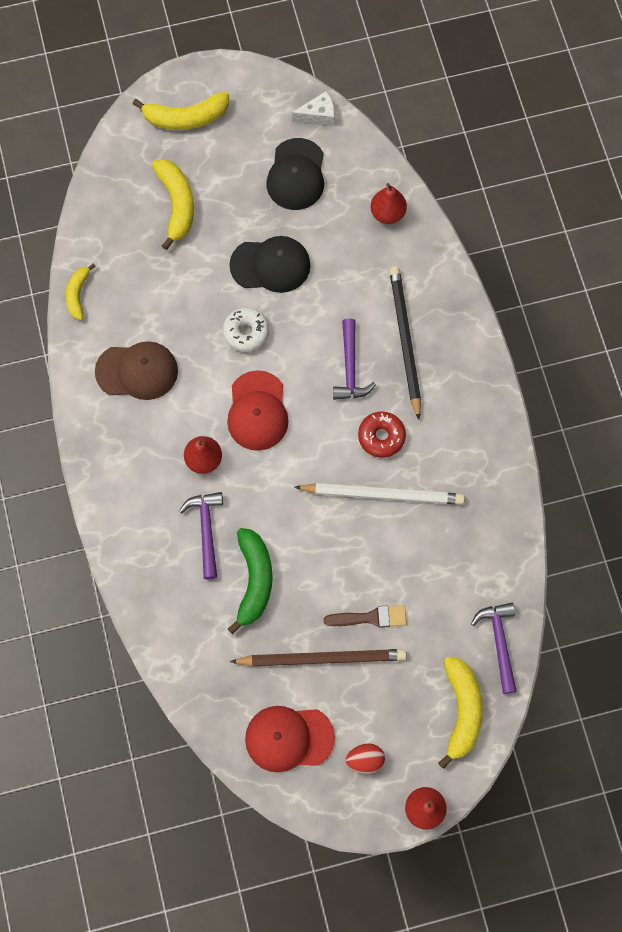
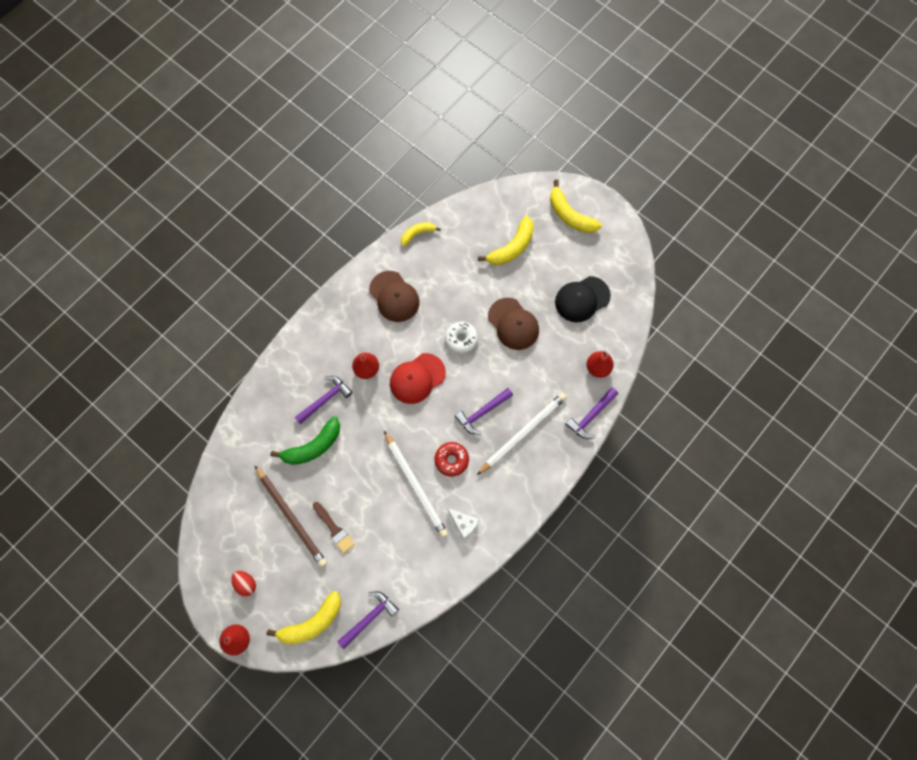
camera: 55 degrees right, 0 degrees up
black cap [229,236,310,293] -> brown cap [488,298,539,350]
red cap [245,706,335,772] -> none
white cheese [292,91,334,126] -> white cheese moved to [447,508,480,539]
black pencil [389,266,421,420] -> white pencil [477,393,567,475]
none -> purple hammer [565,388,618,439]

